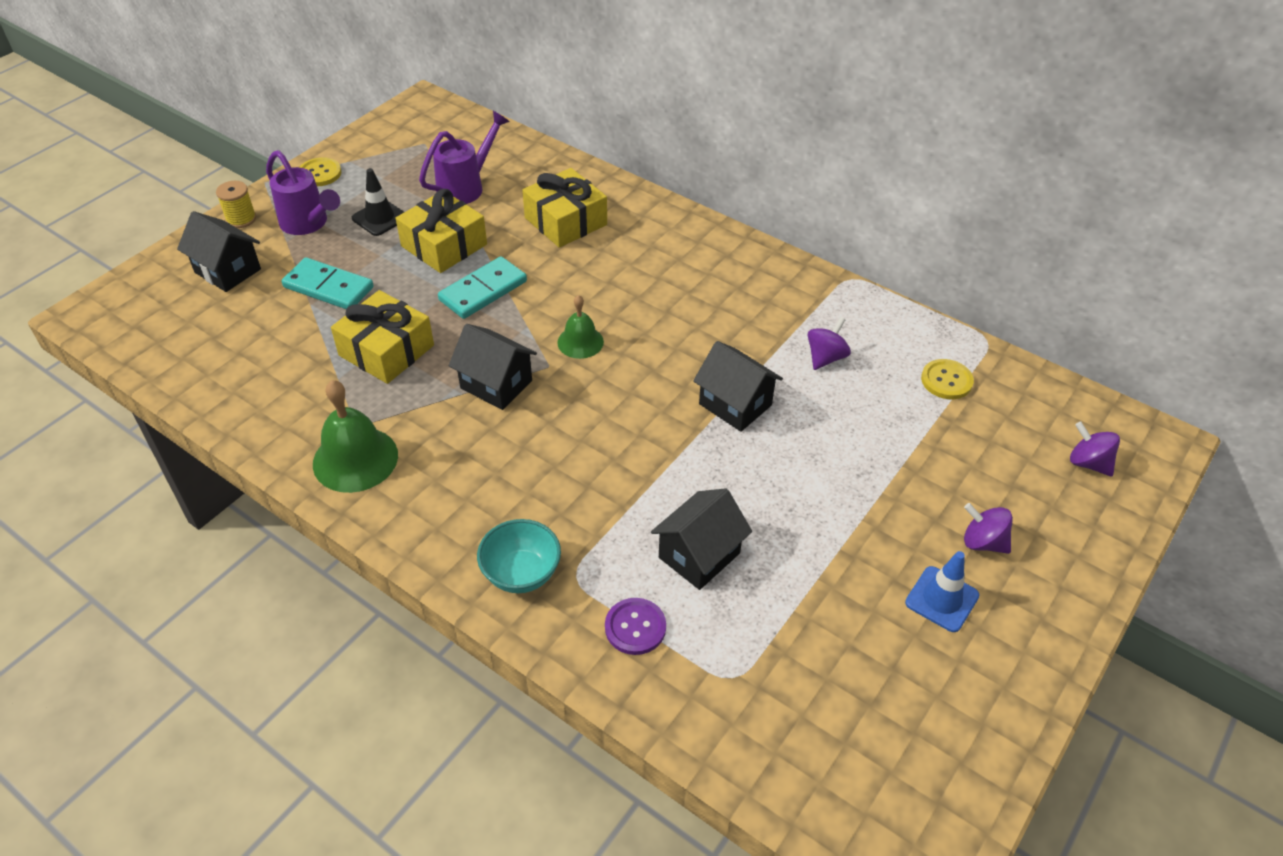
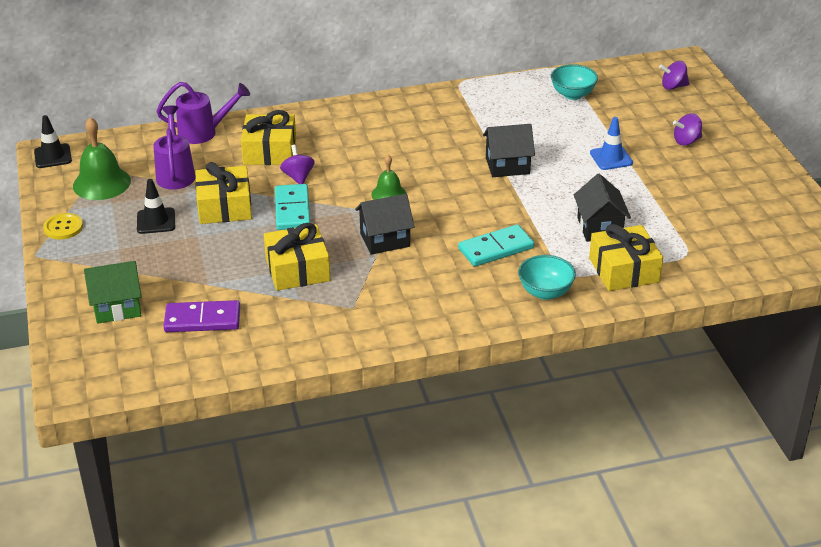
camera: 50 degrees left, 10 degrees down
black house [177,211,261,292] -> green house [84,261,141,324]
yellow spool [216,181,256,228] -> none
purple watering can [266,150,340,235] -> purple watering can moved to [156,82,250,144]
turquoise domino [282,257,374,309] -> turquoise domino moved to [458,224,534,267]
green bell [313,380,398,493] -> green bell moved to [73,117,131,200]
purple button [605,598,666,655] -> yellow gift [589,224,663,291]
purple spinning top [808,317,851,370] -> purple spinning top moved to [280,145,315,184]
blue traffic cone [905,551,979,632] -> blue traffic cone moved to [590,117,633,170]
yellow button [921,359,974,399] -> turquoise bowl [551,64,598,100]
none -> black traffic cone [34,115,72,168]
none -> purple domino [163,300,240,332]

